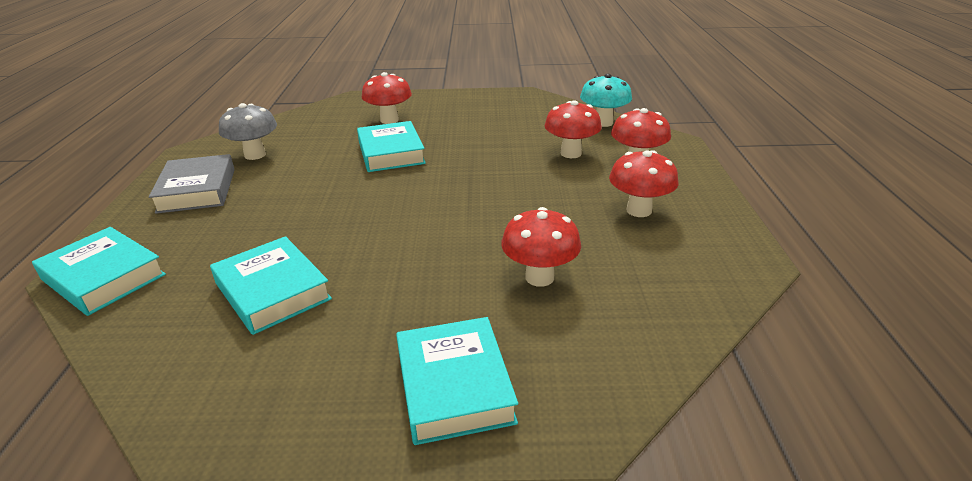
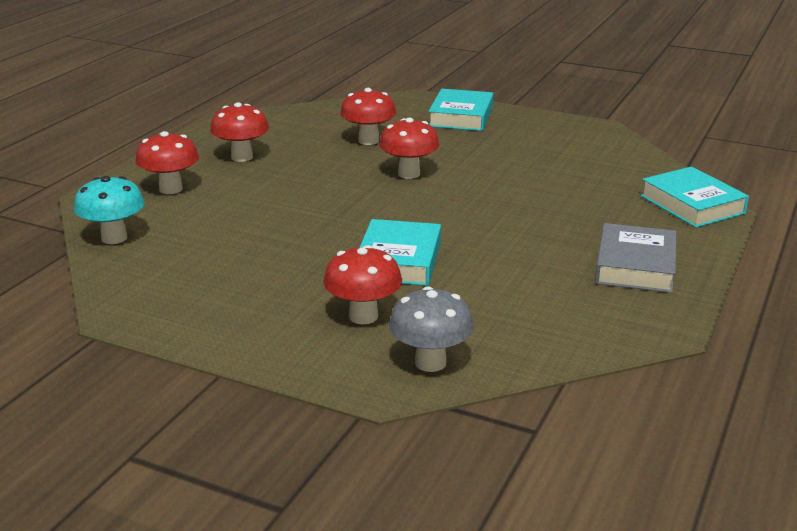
camera: 155 degrees left, 5 degrees down
turquoise book [210,236,332,335] -> none
grey mushroom [219,103,277,160] -> grey mushroom moved to [389,286,474,372]
red mushroom [544,100,602,158] -> red mushroom moved to [379,118,440,179]

